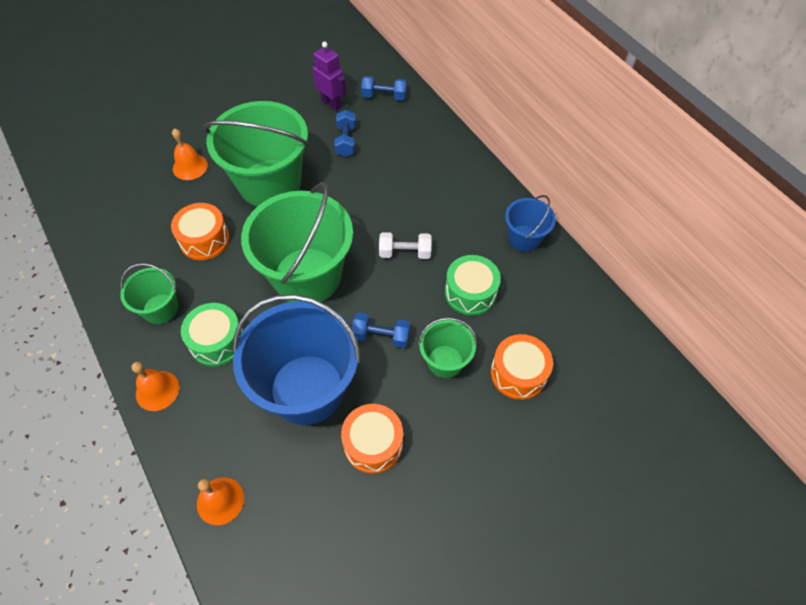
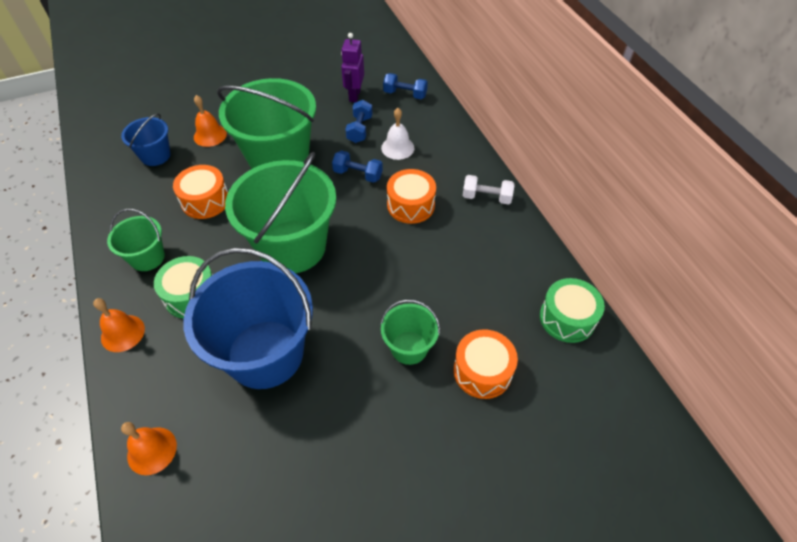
camera: 10 degrees right, 5 degrees down
purple robot [313,42,347,111] -> purple robot turned 135 degrees counterclockwise [341,33,364,102]
orange drum [341,404,403,474] -> orange drum moved to [387,169,436,224]
blue dumbbell [352,313,411,348] -> blue dumbbell moved to [332,150,383,183]
white dumbbell [379,232,432,259] -> white dumbbell moved to [463,175,515,205]
green drum [445,255,501,316] -> green drum moved to [540,278,605,343]
blue bucket [505,195,556,252] -> blue bucket moved to [121,113,171,166]
none -> white bell [381,108,415,160]

